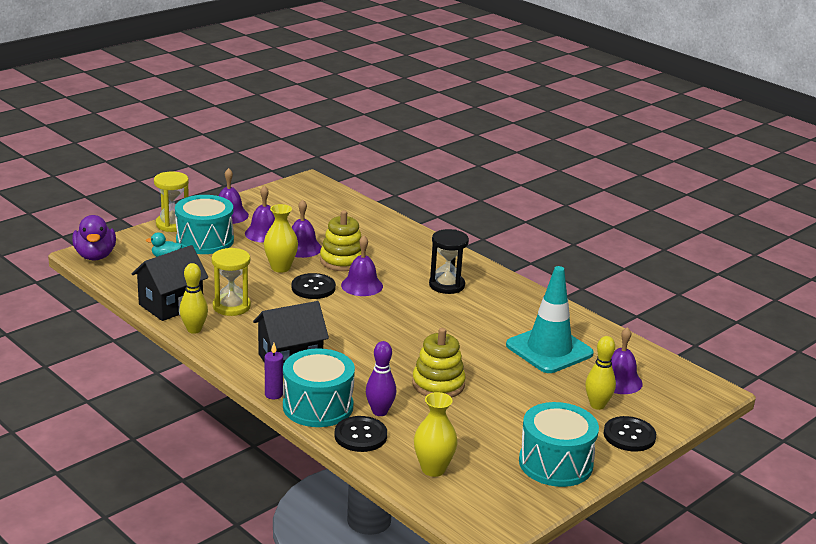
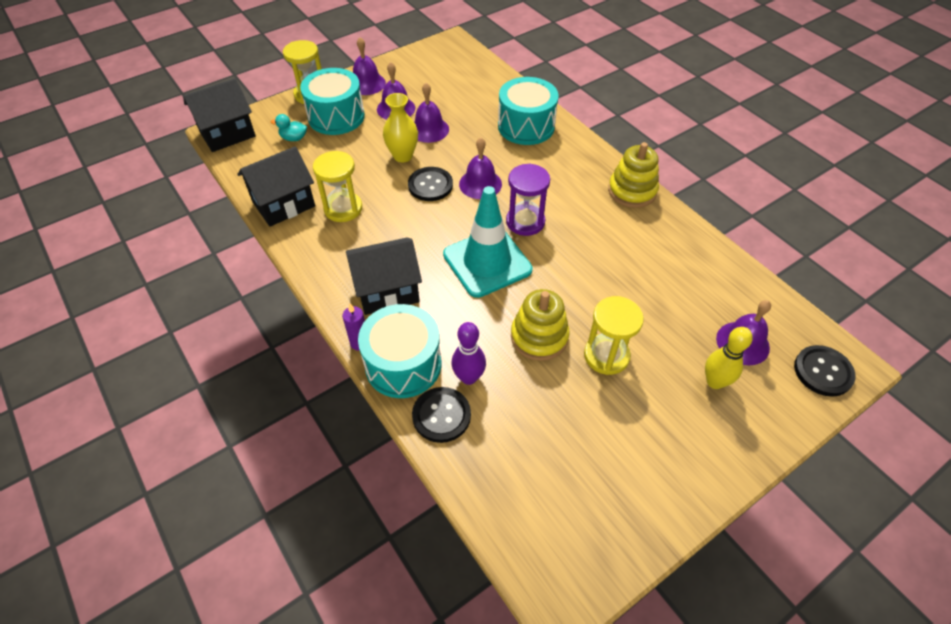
camera: 10 degrees right, 25 degrees up
purple duck [72,215,116,260] -> black house [183,78,256,152]
yellow bowling pin [179,263,208,334] -> none
yellow stacking toy [320,210,361,271] -> yellow stacking toy moved to [608,142,659,208]
yellow vase [414,392,458,477] -> none
black hourglass [429,229,469,294] -> none
turquoise traffic cone [506,266,594,373] -> turquoise traffic cone moved to [443,186,532,298]
turquoise drum [519,402,599,487] -> turquoise drum moved to [498,77,559,145]
black button [604,416,656,452] -> black button moved to [794,345,856,397]
none -> purple hourglass [506,163,550,236]
none -> yellow hourglass [584,296,644,375]

